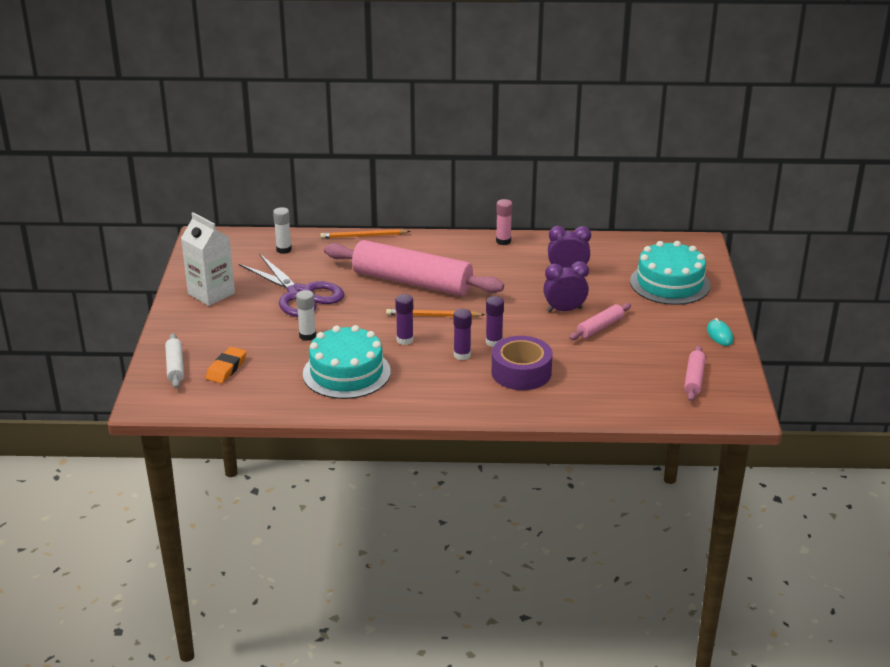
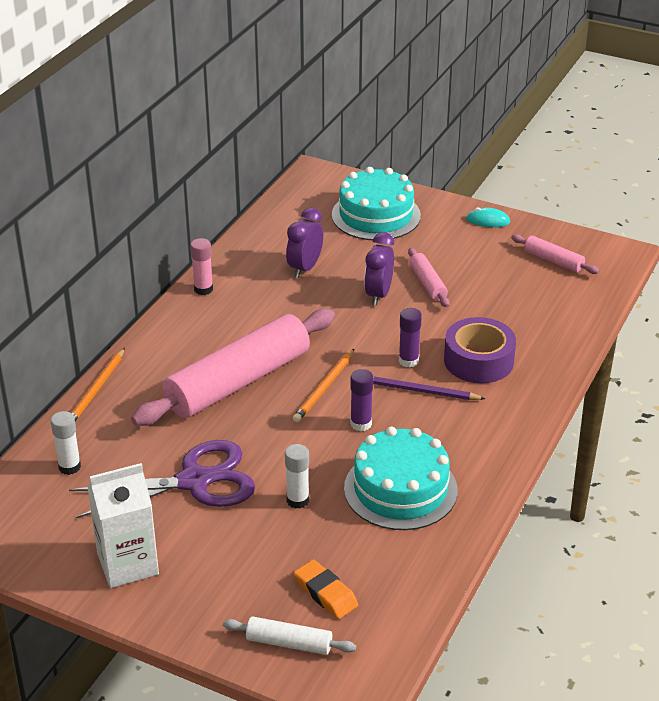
camera: 65 degrees left, 5 degrees up
purple glue stick [453,309,472,360] -> purple pencil [373,376,485,400]

